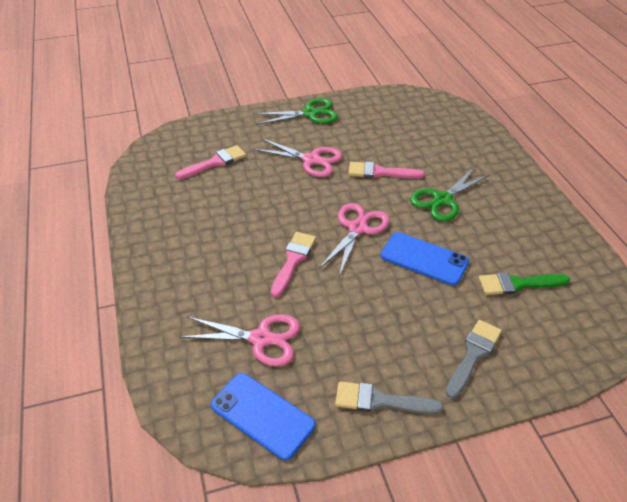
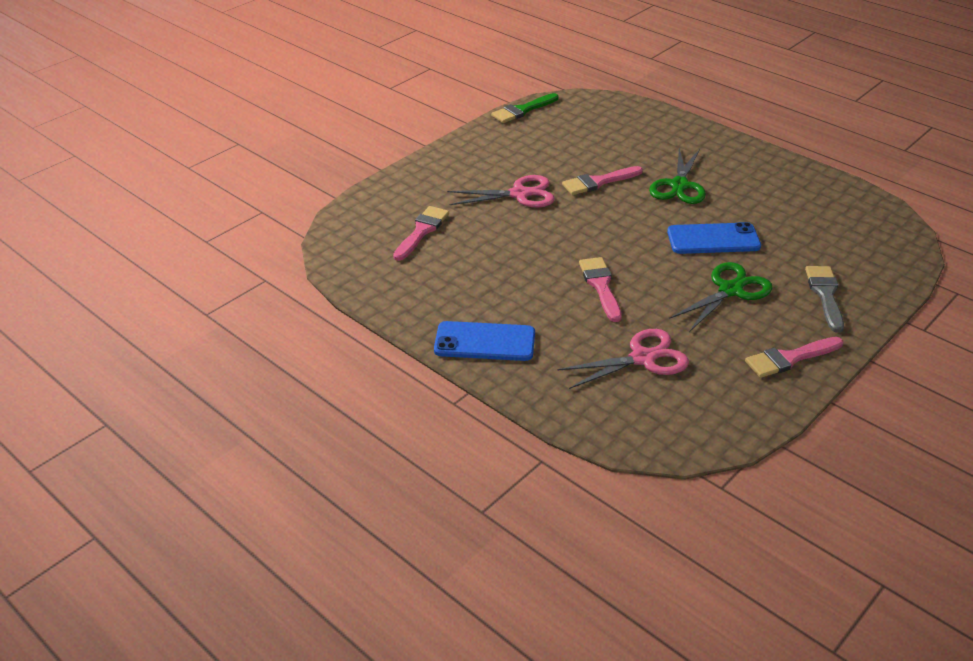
camera: 30 degrees left, 5 degrees down
blue phone [211,373,316,460] -> blue phone moved to [434,321,535,361]
green scissors [254,98,338,125] -> green scissors moved to [669,262,773,332]
pink scissors [319,203,390,277] -> none
grey brush [335,381,443,414] -> pink brush [745,337,843,378]
green brush [479,272,570,295] -> green brush moved to [491,93,558,123]

